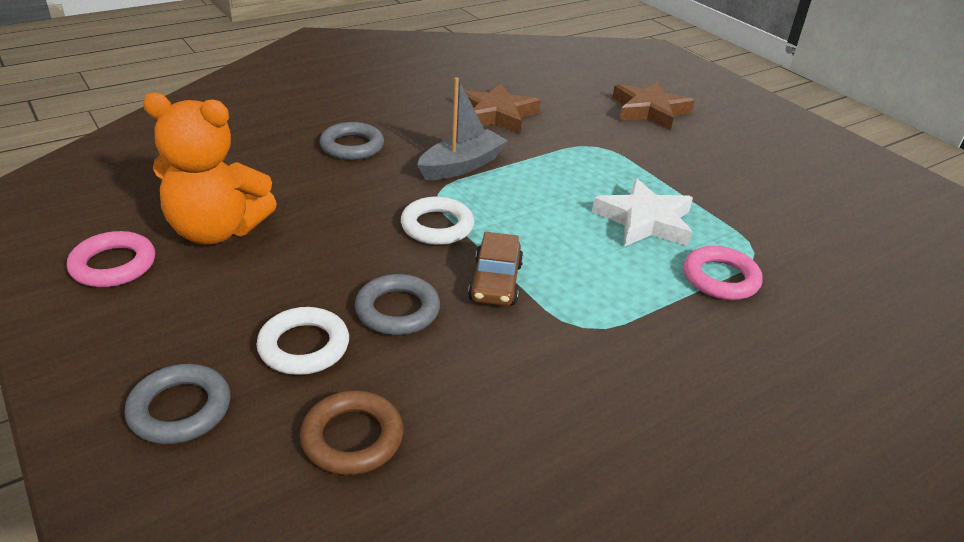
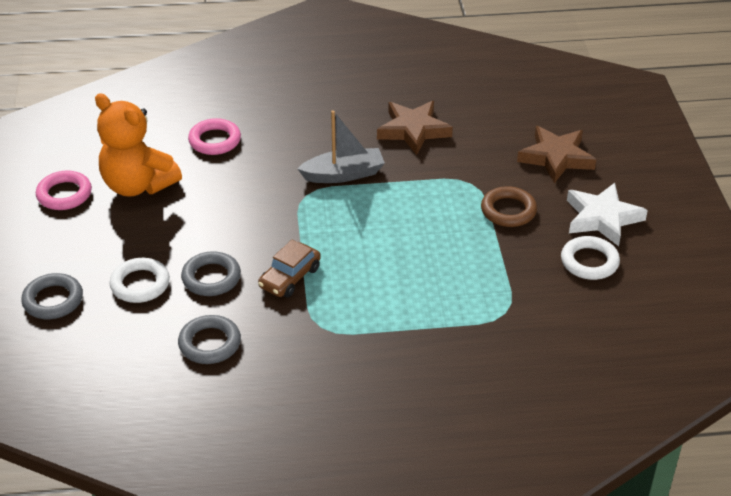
camera: 30 degrees right, 5 degrees up
brown ring [300,390,403,475] -> brown ring moved to [481,186,537,227]
grey ring [320,122,384,160] -> grey ring moved to [178,315,241,364]
white ring [401,197,474,245] -> white ring moved to [561,236,620,280]
white star [592,178,693,247] -> white star moved to [567,183,648,246]
pink ring [684,246,763,300] -> pink ring moved to [188,118,241,155]

